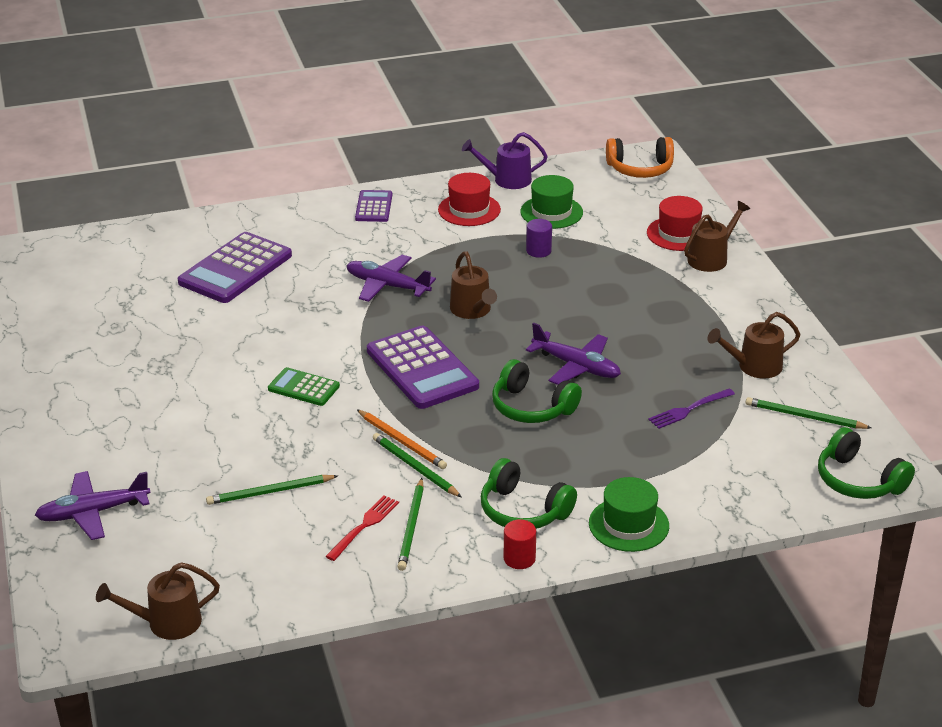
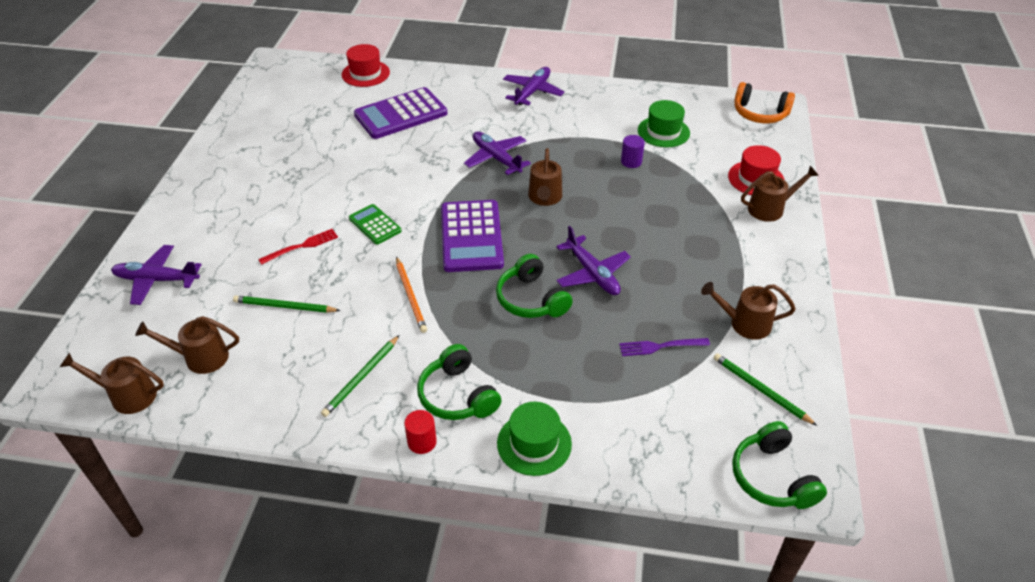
camera: 25 degrees right, 10 degrees up
red fork [325,496,399,561] -> red fork moved to [258,229,338,265]
purple calculator [355,190,392,222] -> purple plane [503,67,564,106]
green pencil [373,433,462,497] -> none
red hat [438,173,501,226] -> red hat moved to [342,44,390,87]
purple watering can [462,132,548,189] -> none
none -> brown watering can [135,316,239,374]

